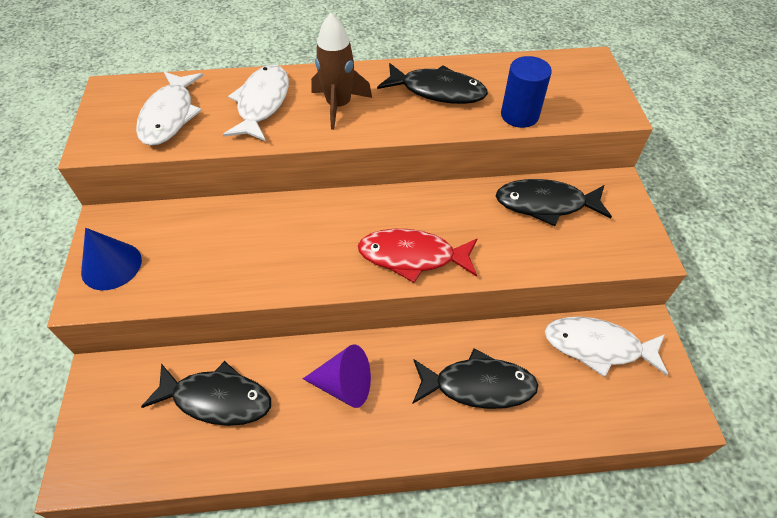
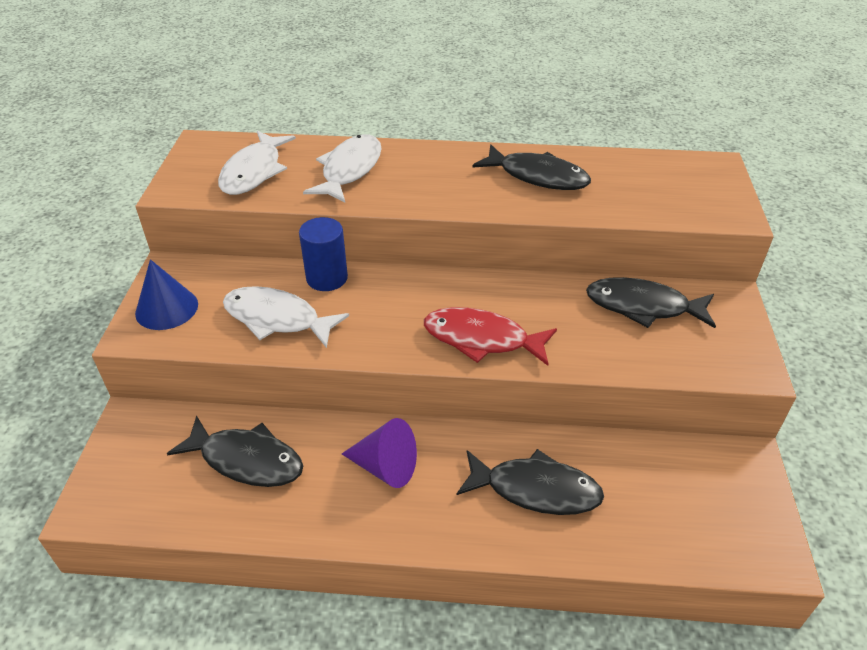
camera: 10 degrees right, 10 degrees down
brown rocket [311,13,372,130] -> none
blue cylinder [501,56,552,128] -> blue cylinder moved to [299,217,348,291]
white fish [545,317,668,377] -> white fish moved to [223,286,349,348]

